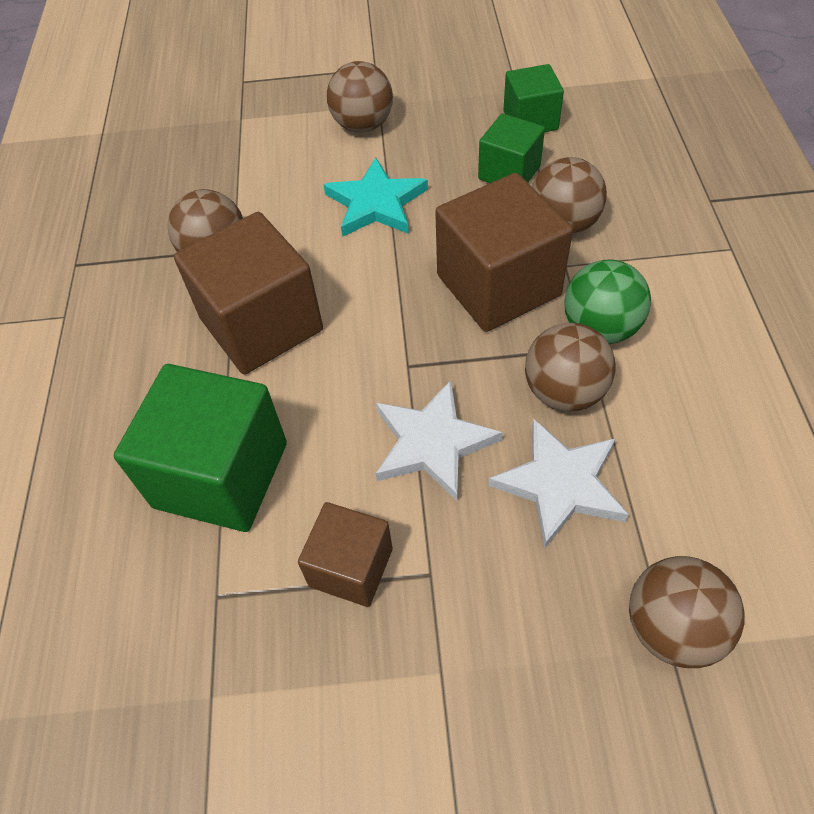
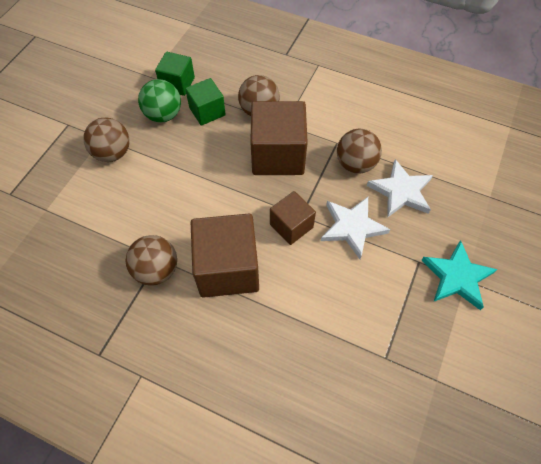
camera: 65 degrees left, 5 degrees up
green cube [114,364,287,532] -> none
brown cube [298,502,393,607] -> brown cube moved to [270,191,316,245]
turquoise star [324,158,428,237] -> turquoise star moved to [421,240,498,310]
green ball [564,260,651,344] -> green ball moved to [138,79,181,123]
brown ball [629,556,745,668] -> none

